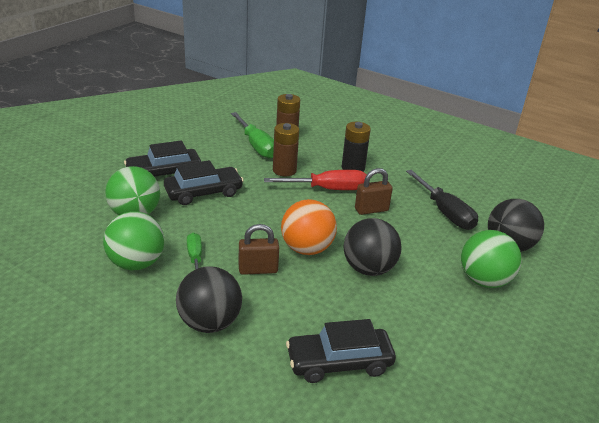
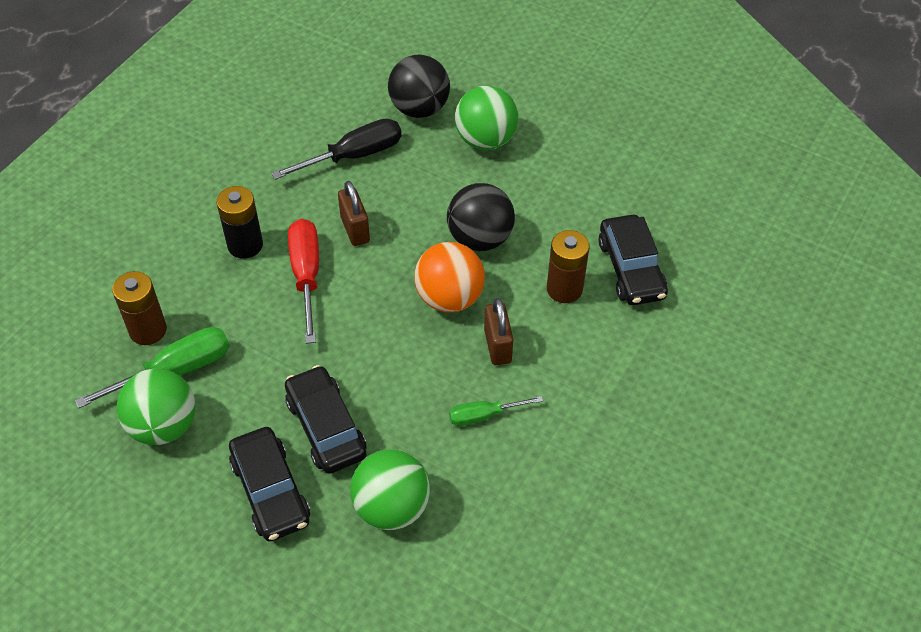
camera: 90 degrees left, 20 degrees up
green ball [103,211,164,270] -> green ball moved to [117,369,195,445]
black ball [176,266,242,333] -> none
brown battery [273,123,299,177] -> brown battery moved to [547,230,590,303]

